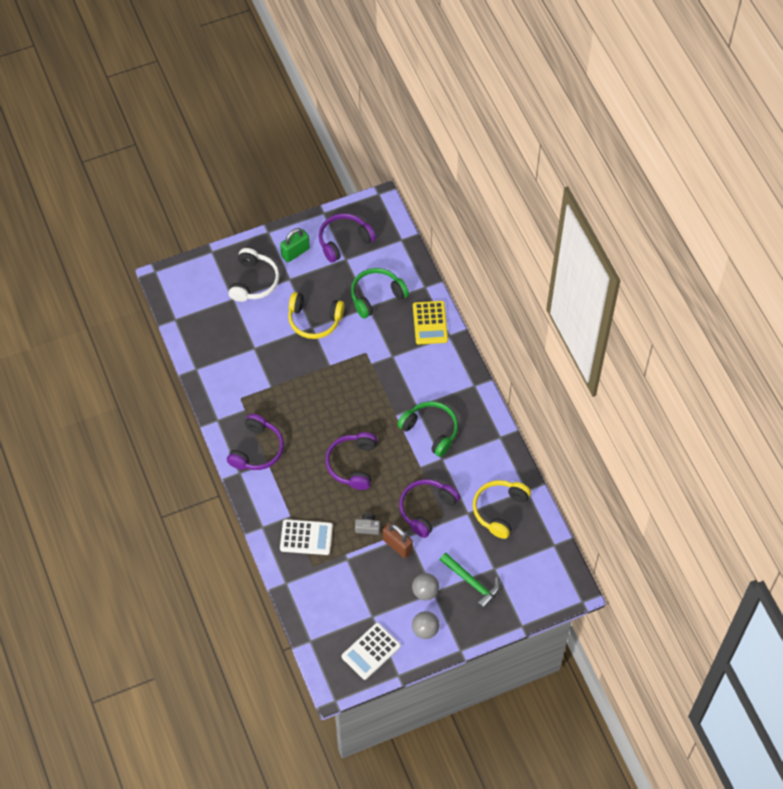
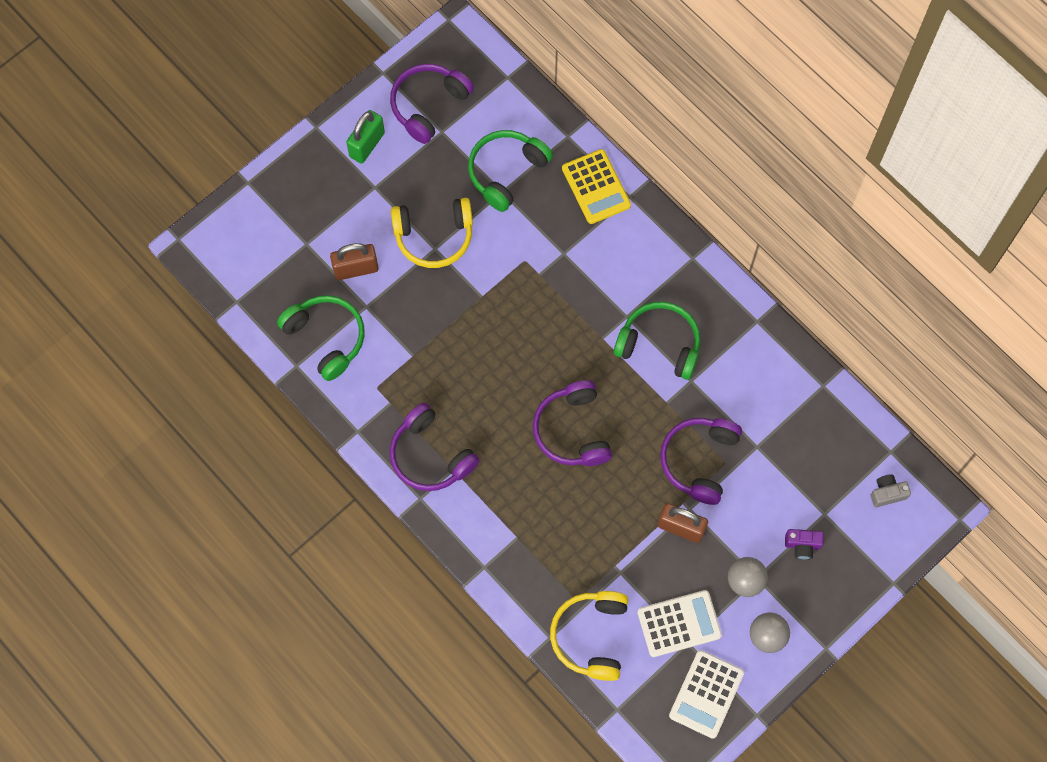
camera: 20 degrees left, 10 degrees up
purple headphones [227,414,284,470] -> purple headphones turned 135 degrees clockwise [389,403,480,491]
white headphones [228,248,279,302] -> none
white calculator [280,519,333,555] -> white calculator moved to [637,590,722,657]
grey camera [355,513,380,535] -> grey camera moved to [870,474,911,507]
green hammer [440,553,500,609] -> purple camera [785,529,824,560]
yellow headphones [473,480,531,539] -> yellow headphones moved to [550,591,628,681]
none -> green headphones [277,295,365,381]
none -> brown padlock [330,243,379,280]

